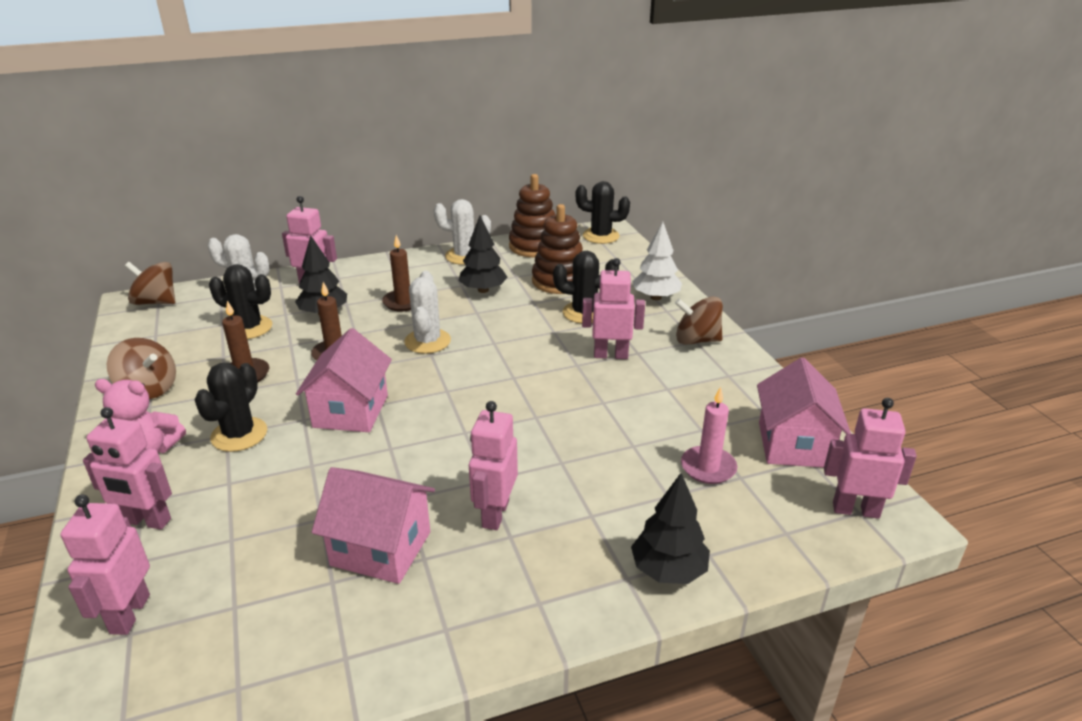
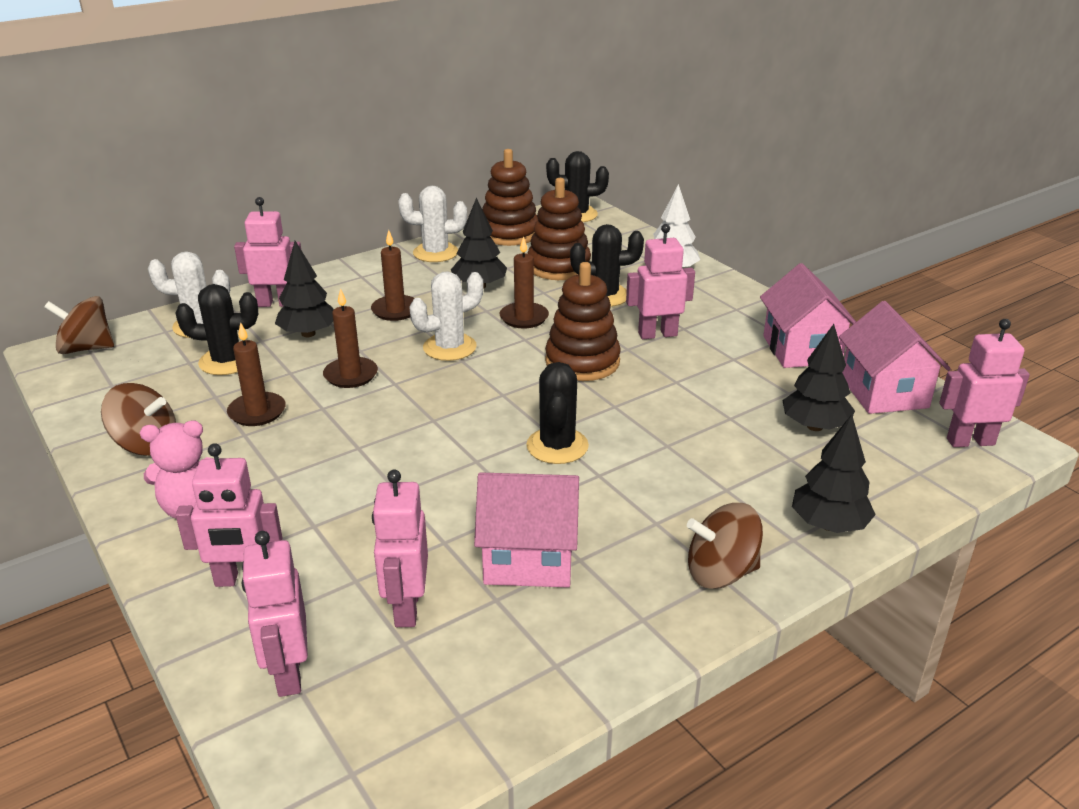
camera: 15 degrees left, 0 degrees up
black cactus [195,363,267,452] -> black cactus moved to [526,362,589,464]
pink house [296,328,392,432] -> pink house moved to [760,263,856,368]
white cactus [404,271,451,354] -> white cactus turned 75 degrees clockwise [409,271,483,361]
pink robot [469,401,518,530] -> pink robot moved to [372,470,428,627]
brown spinning top [675,296,723,345] -> brown spinning top moved to [687,503,763,589]
pink candle [681,387,738,484] -> black tree [783,324,855,431]
none -> brown candle [500,236,549,328]
none -> brown stacking toy [545,262,621,381]

